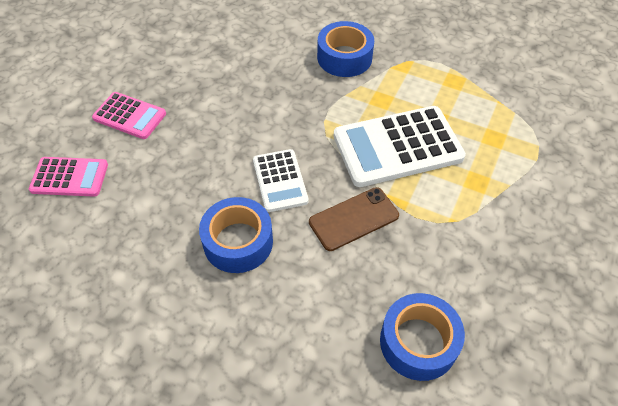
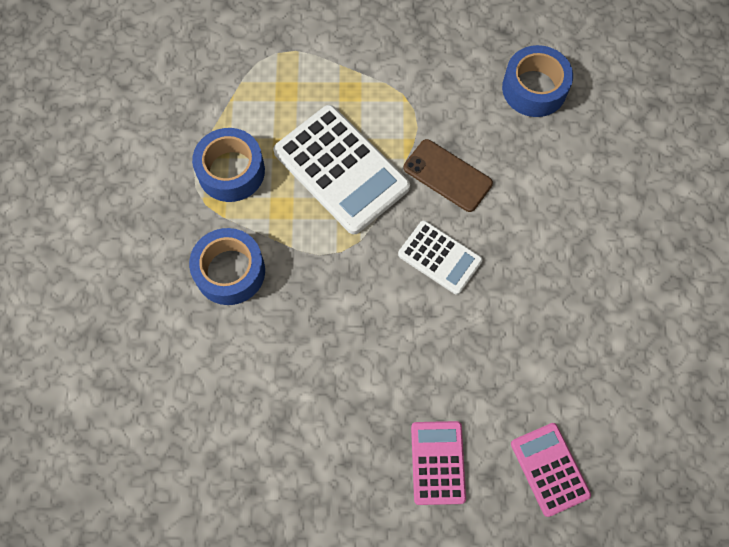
camera: 115 degrees left, 15 degrees up
blue tape [199,197,273,273] -> blue tape moved to [192,128,265,202]
white calculator [253,149,309,212] -> white calculator turned 75 degrees clockwise [398,220,483,295]

